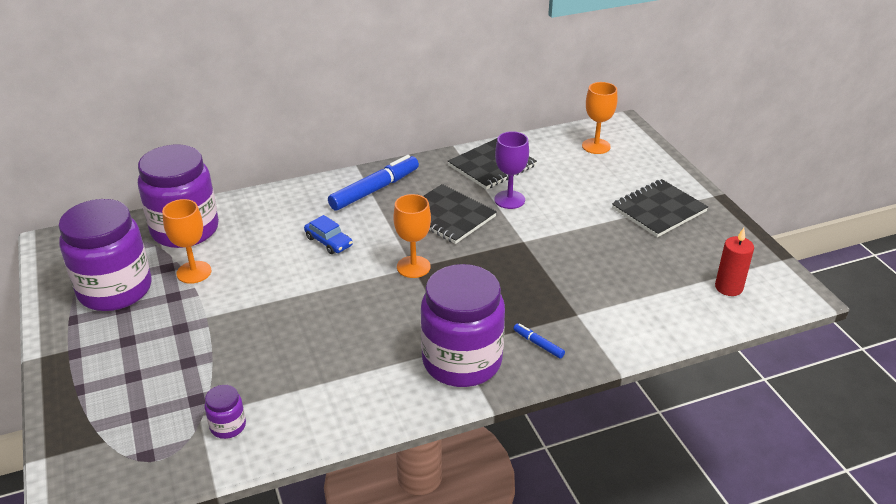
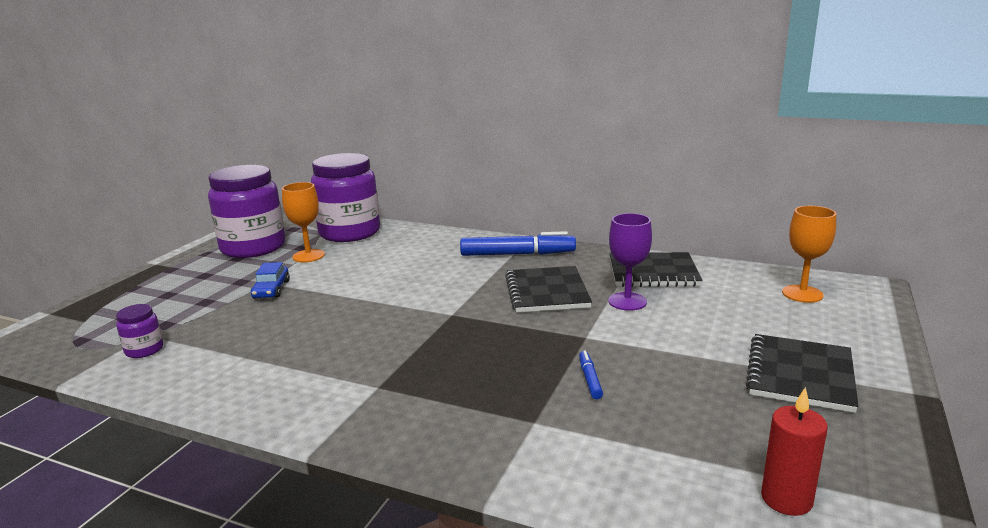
camera: 45 degrees right, 15 degrees down
blue car [304,215,353,254] -> blue car moved to [251,262,290,298]
orange goblet [393,194,431,278] -> none
purple jar [421,264,505,387] -> none
blue marker [513,323,565,358] -> blue marker moved to [579,350,603,399]
black notebook [612,179,708,237] -> black notebook turned 75 degrees counterclockwise [746,334,858,413]

